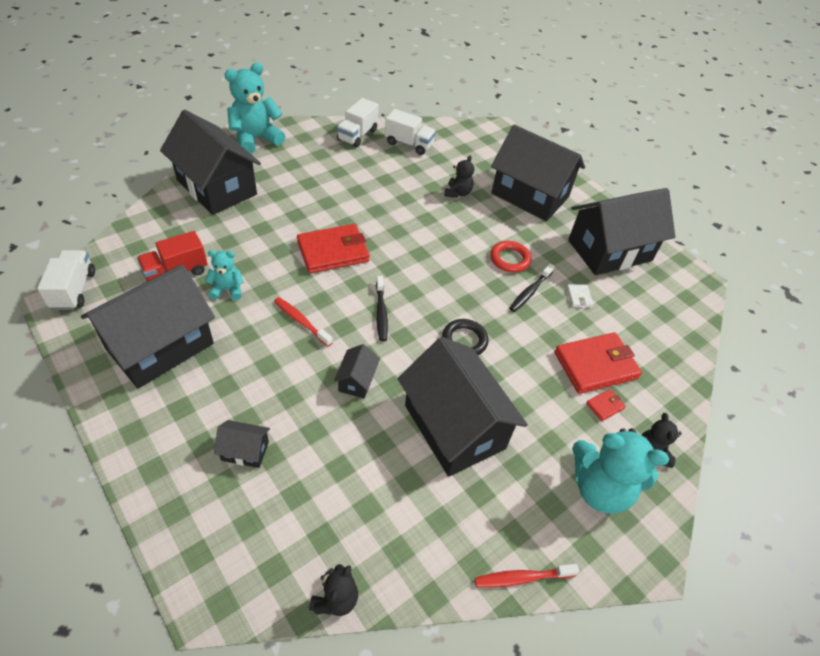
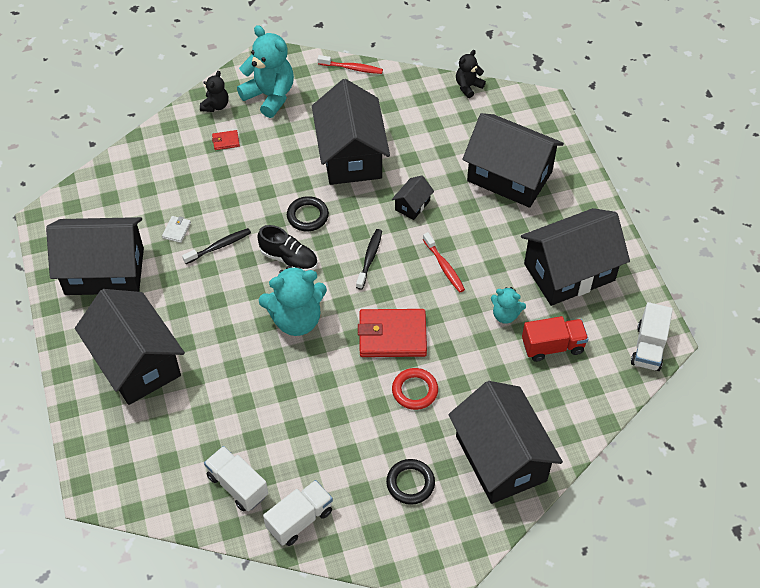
camera: 155 degrees left, 5 degrees up
black house [214,420,270,468] -> black house [462,113,564,208], size x2.37
turquoise teddy bear [224,63,285,154] -> turquoise teddy bear moved to [259,266,327,336]
black teddy bear [445,155,474,198] -> none
red ring [490,241,531,273] -> red ring moved to [392,368,438,410]
red wallet [554,332,642,394] -> none
none -> black shoe [257,225,318,271]
none -> black ring [386,459,435,505]

